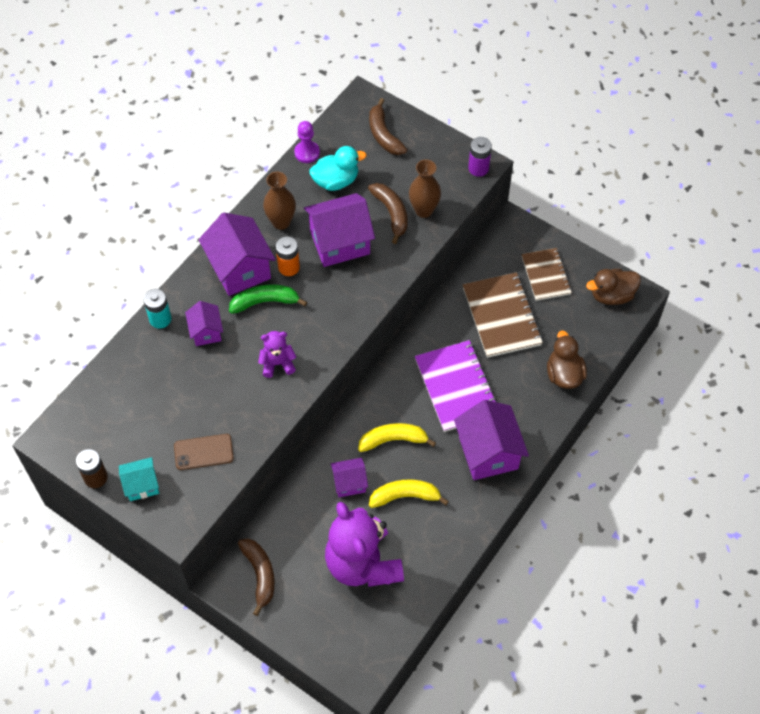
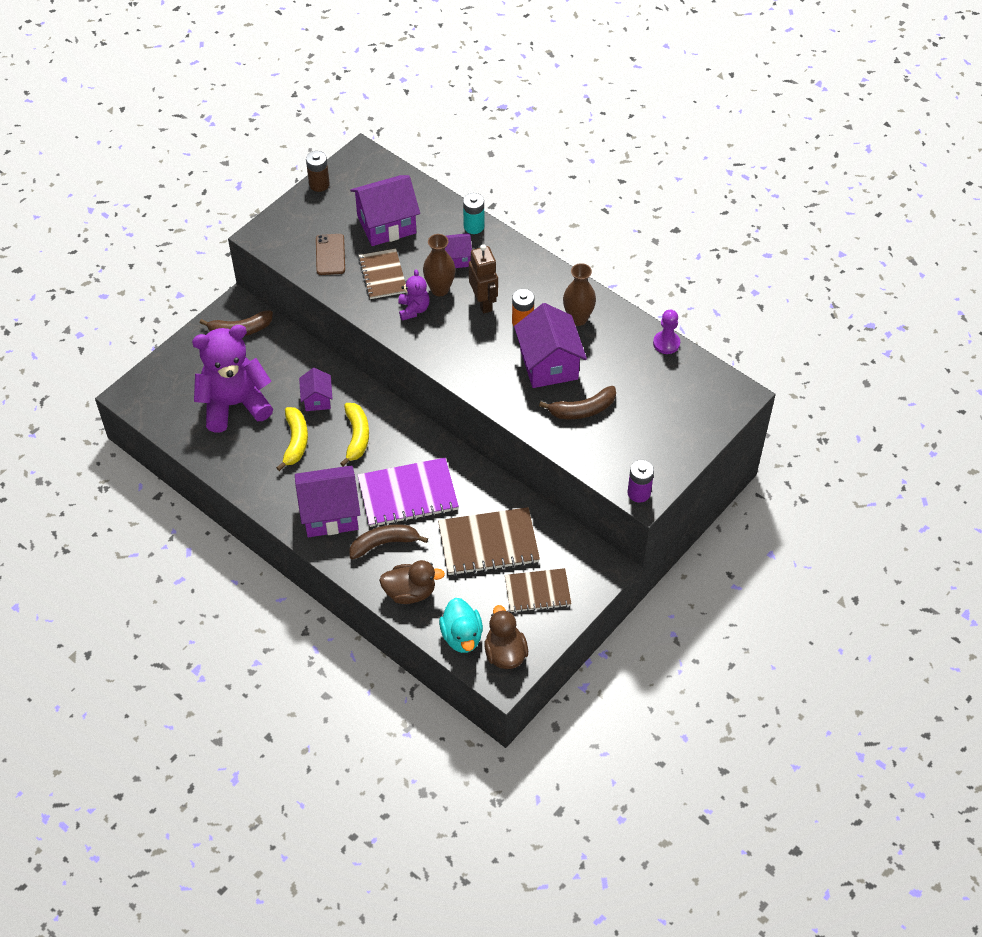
camera: 95 degrees right, 5 degrees down
turquoise house [119,457,159,501] -> none
purple house [199,213,276,296] -> purple house moved to [350,175,420,246]
green banana [229,285,307,314] -> brown robot [469,244,498,314]
turquoise duck [309,146,367,191] -> turquoise duck moved to [439,598,483,653]
brown banana [369,98,407,155] -> brown banana moved to [349,524,428,559]
brown vase [409,159,441,218] -> brown vase moved to [423,234,456,296]
none -> brown notebook [358,248,407,299]

